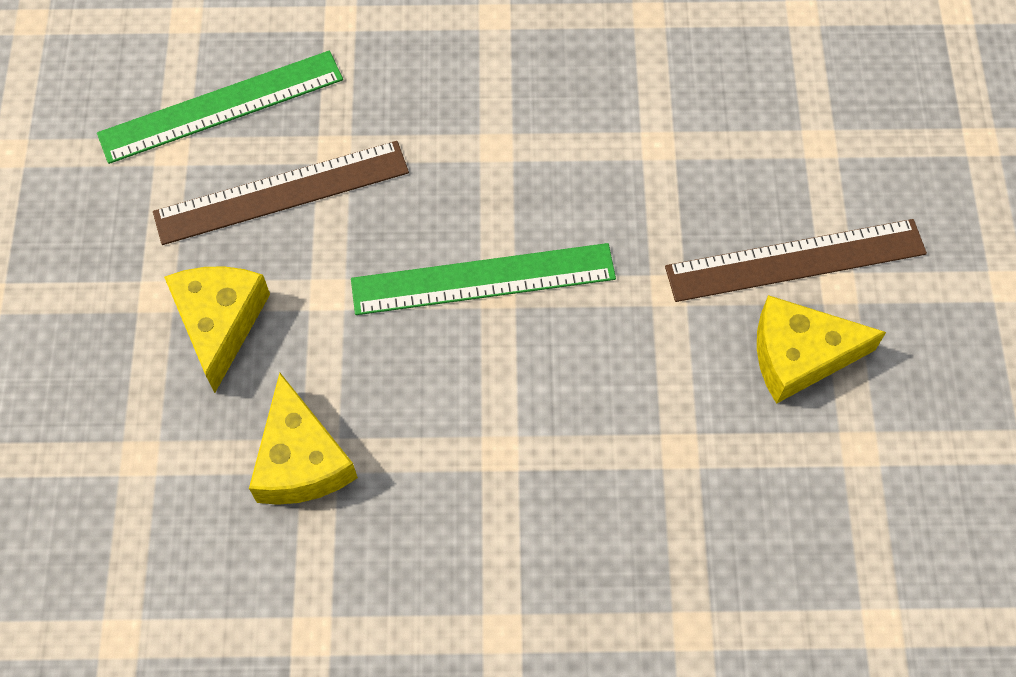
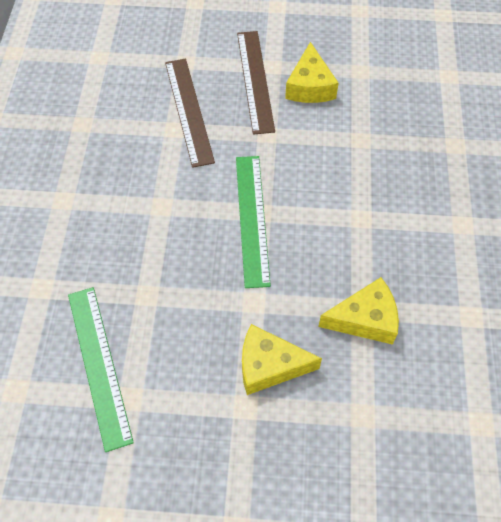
camera: 85 degrees left, 5 degrees down
brown ruler [153,141,409,245] -> brown ruler moved to [165,59,215,168]

